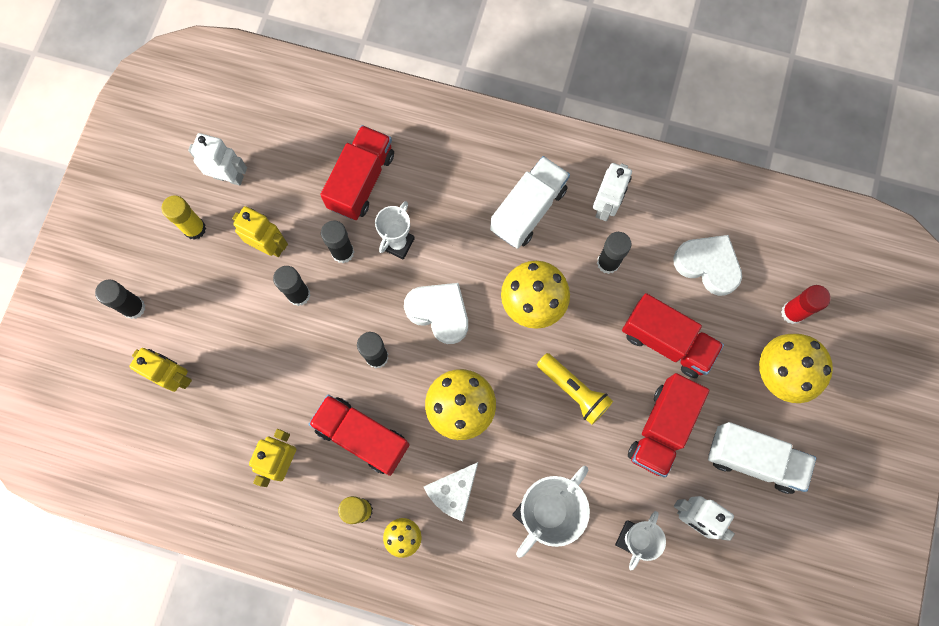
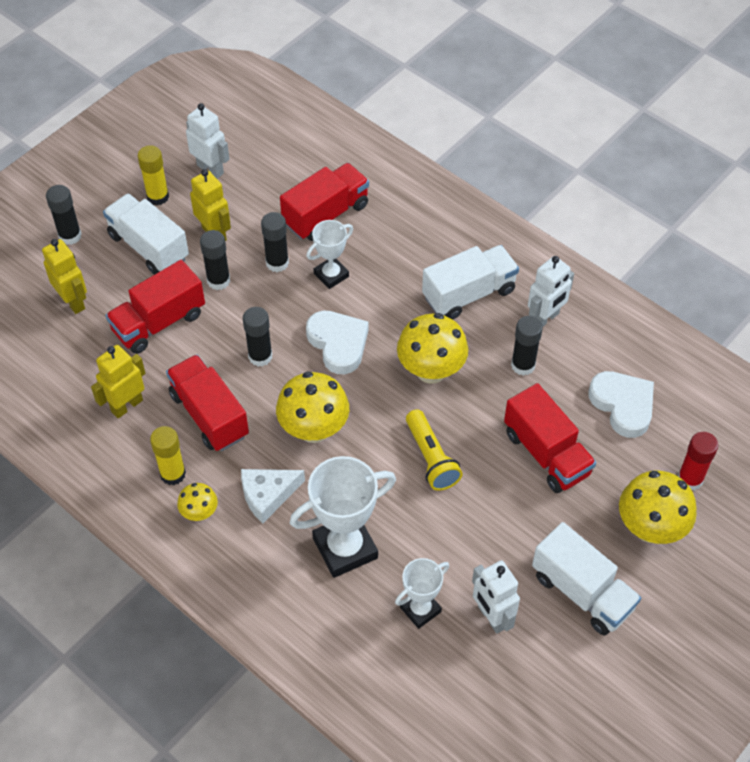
camera: 25 degrees right, 20 degrees down
red truck [628,373,709,477] -> red truck moved to [106,260,205,354]
none -> white truck [103,193,189,275]

